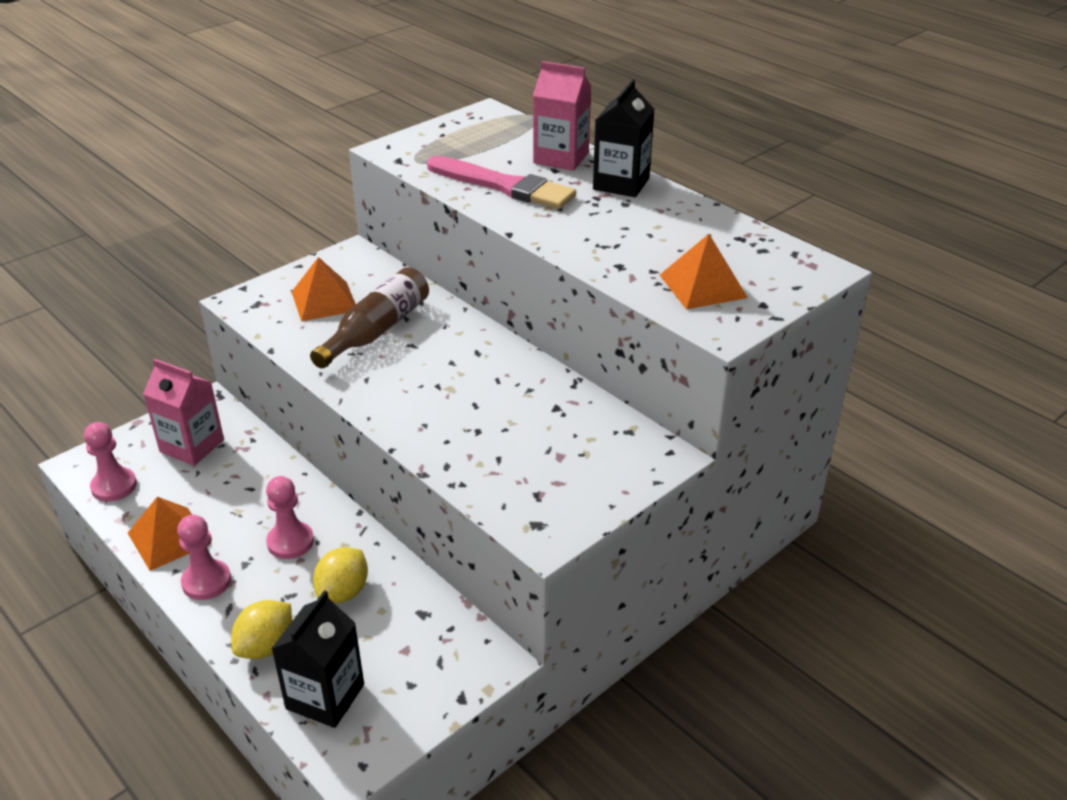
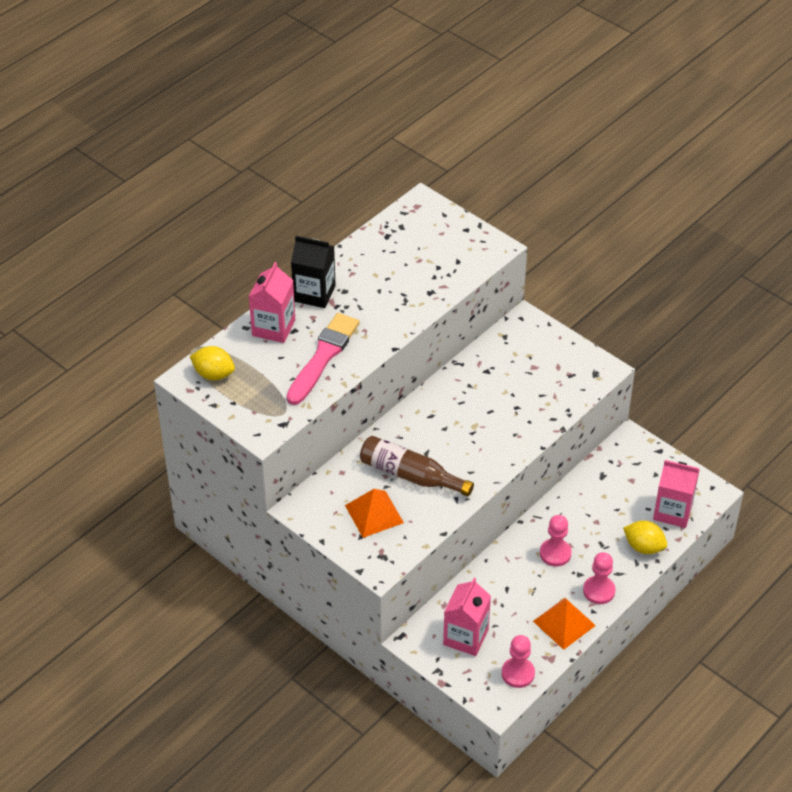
camera: 95 degrees left, 10 degrees up
black carton [271,590,364,728] -> pink carton [653,460,700,528]
yellow lemon [313,547,368,603] -> yellow lemon moved to [190,346,235,380]
orange pyramid [660,234,748,310] -> none

